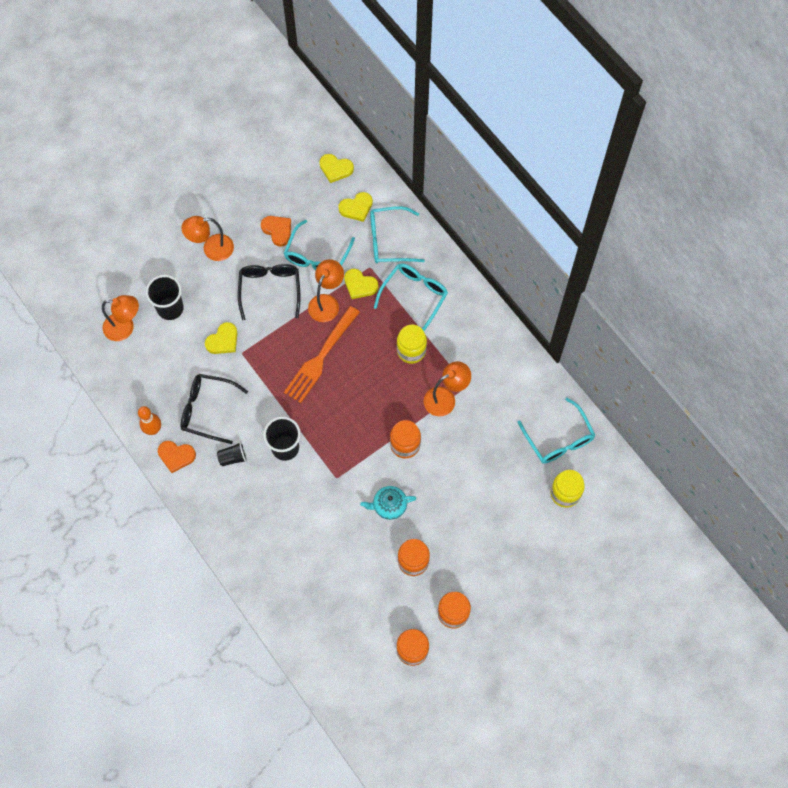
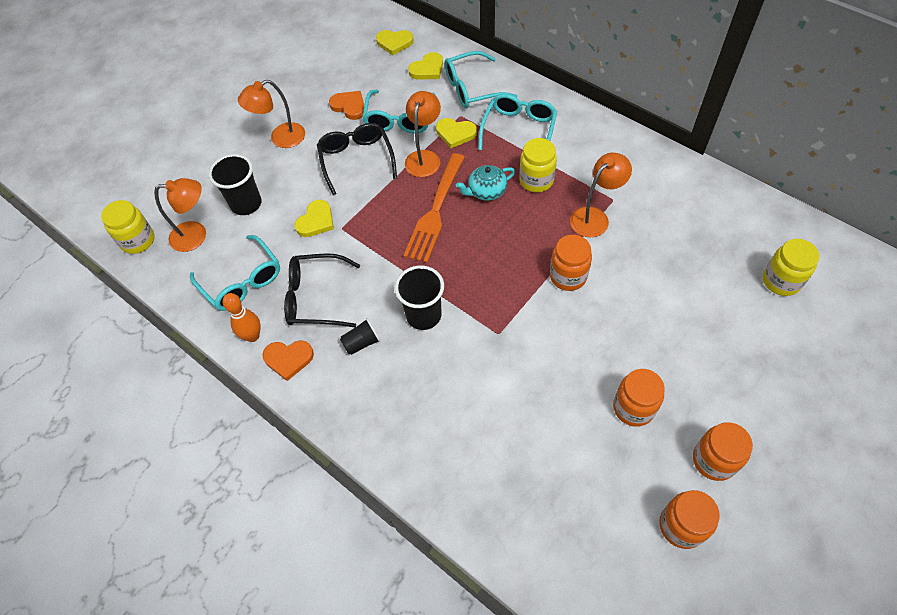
camera: 10 degrees left, 10 degrees down
turquoise teapot [360,486,417,520] -> turquoise teapot moved to [456,165,515,201]
turquoise glasses [518,398,595,464] -> turquoise glasses moved to [190,235,280,311]
none -> yellow jar [101,200,155,254]

